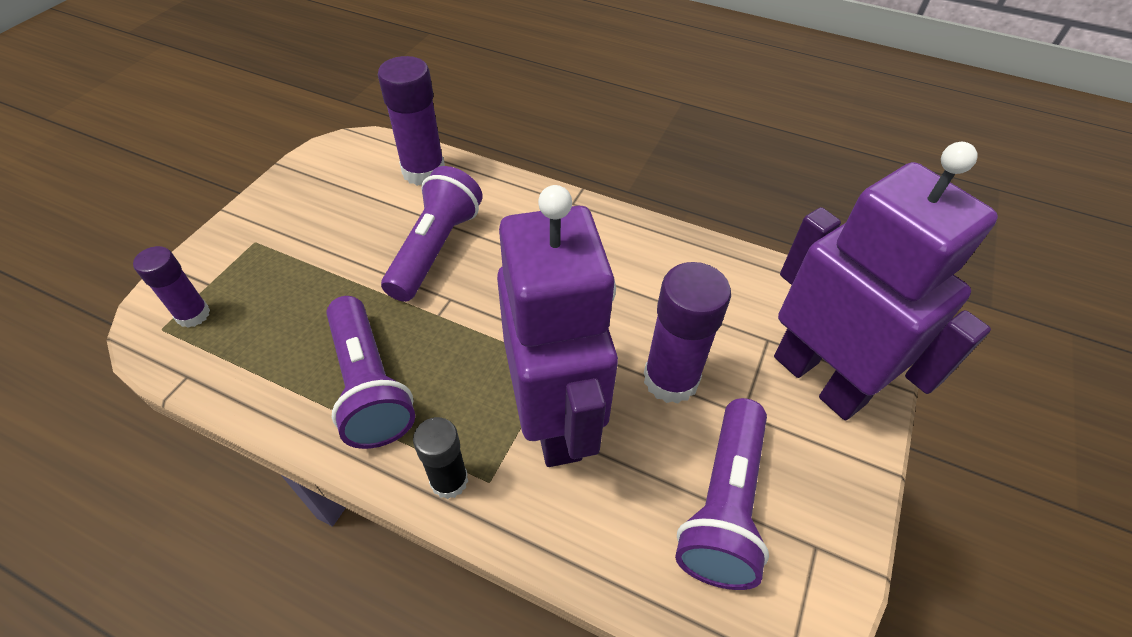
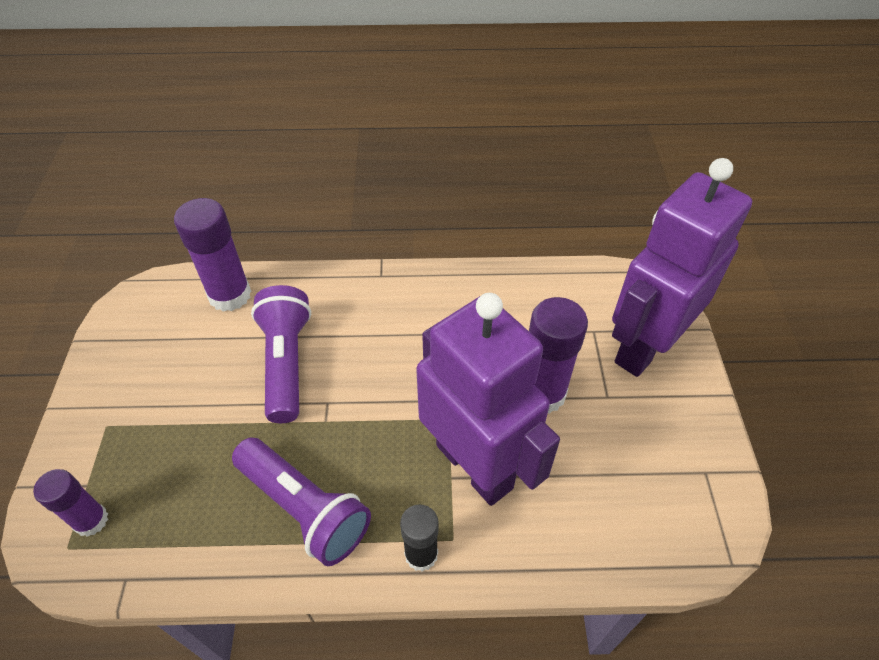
camera: 25 degrees left, 0 degrees up
purple flashlight [675,398,769,590] -> none
purple robot [774,142,998,420] -> purple robot turned 75 degrees counterclockwise [612,158,752,377]

